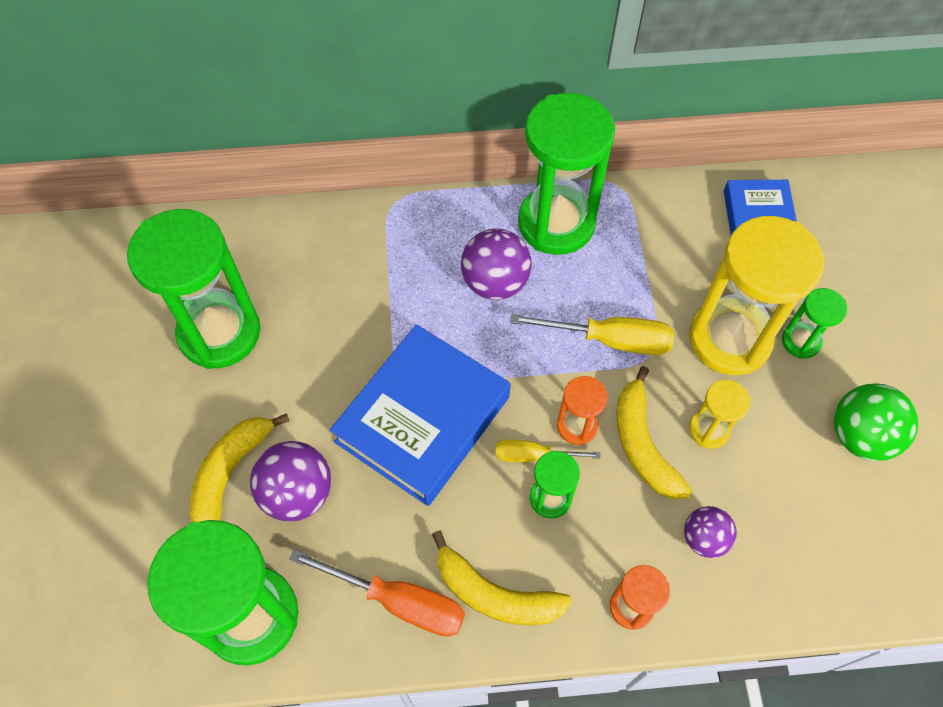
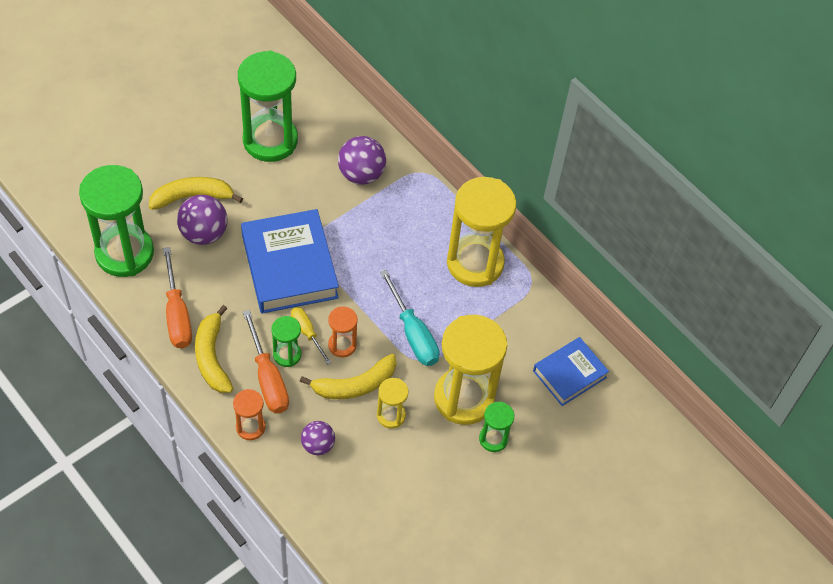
camera: 50 degrees right, 5 degrees down
blue book [330,324,510,506] -> blue book turned 75 degrees clockwise [241,209,339,313]
purple ball [461,229,532,300] -> purple ball moved to [338,136,386,185]
yellow screwdriver [510,314,674,355] -> turquoise screwdriver [380,270,439,366]
green hourglass [518,93,615,255] -> yellow hourglass [447,177,516,287]
yellow banana [617,366,692,499] -> yellow banana turned 150 degrees counterclockwise [300,354,396,399]
green ball [834,383,918,461] -> none
none -> orange screwdriver [243,310,289,413]

